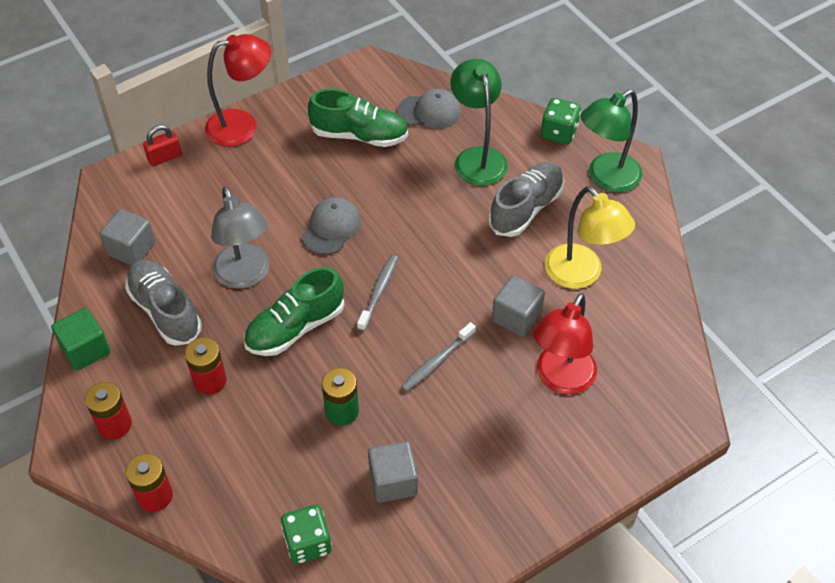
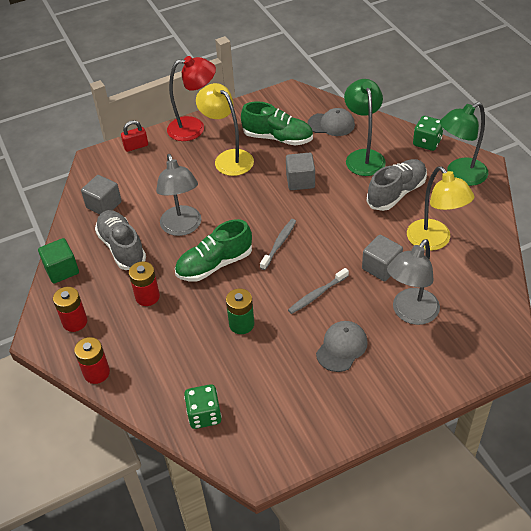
camera: 10 degrees right, 5 degrees down
grey cap [302,197,361,255] -> grey cap moved to [316,321,368,372]
grey cube [368,441,418,503] -> grey cube moved to [286,152,315,190]
red lamp [533,293,597,395] -> grey lamp [387,239,440,325]
none -> yellow lamp [196,83,254,176]

